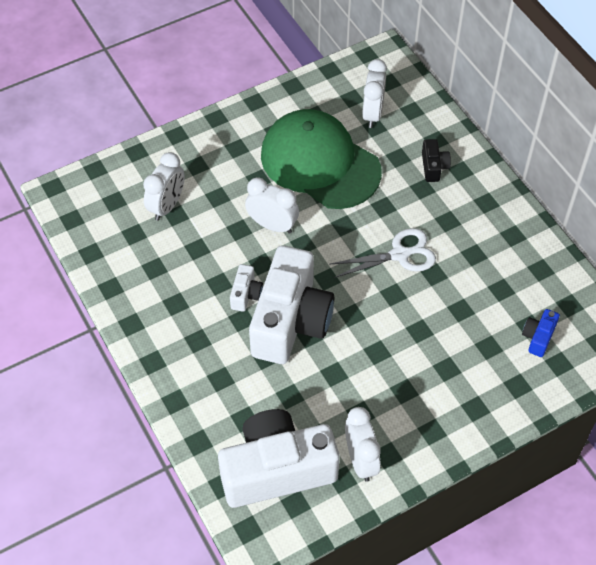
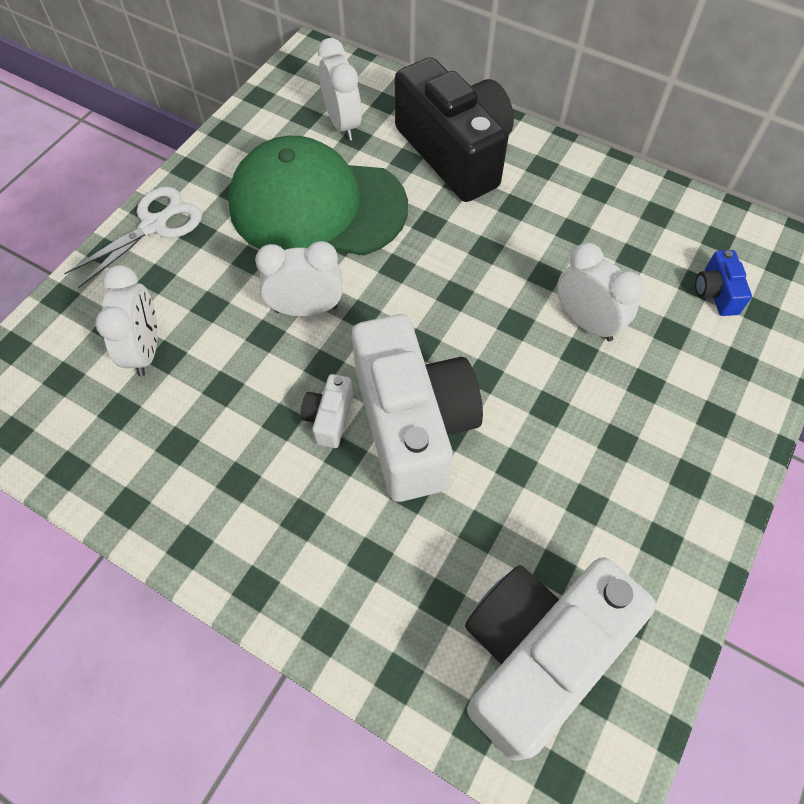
camera: 30 degrees left, 5 degrees up
white camera [230,264,263,312] -> white camera turned 150 degrees counterclockwise [301,374,353,448]
white scissors [330,228,436,278] -> white scissors moved to [64,187,202,288]
white clock [345,407,381,482] -> white clock moved to [557,243,644,341]
black camera [422,139,451,182] -> black camera [395,57,514,202], size x2.44

